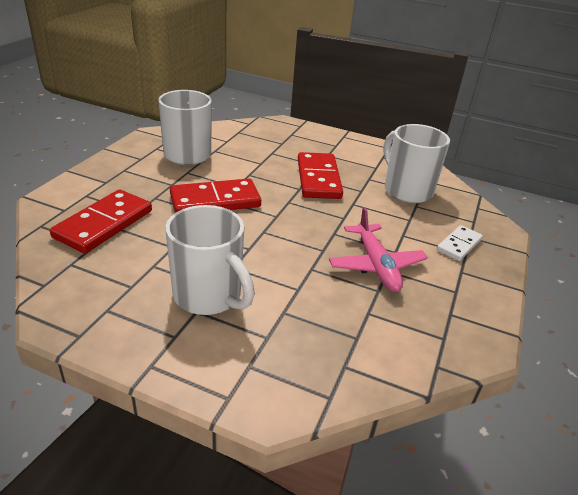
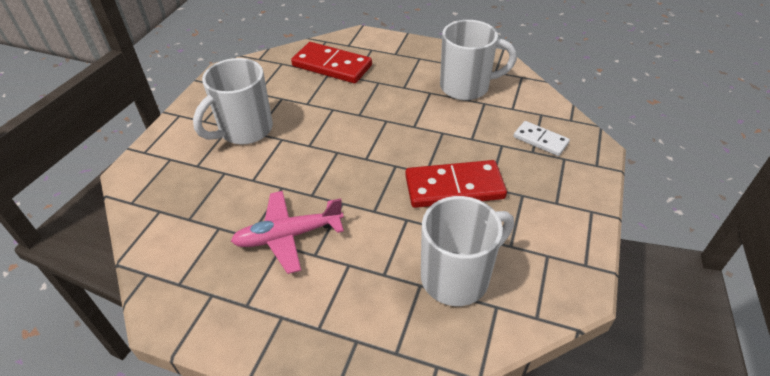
camera: 90 degrees right, 10 degrees up
red domino [170,178,261,213] -> none
white domino [437,225,483,261] -> white domino moved to [514,121,570,156]

